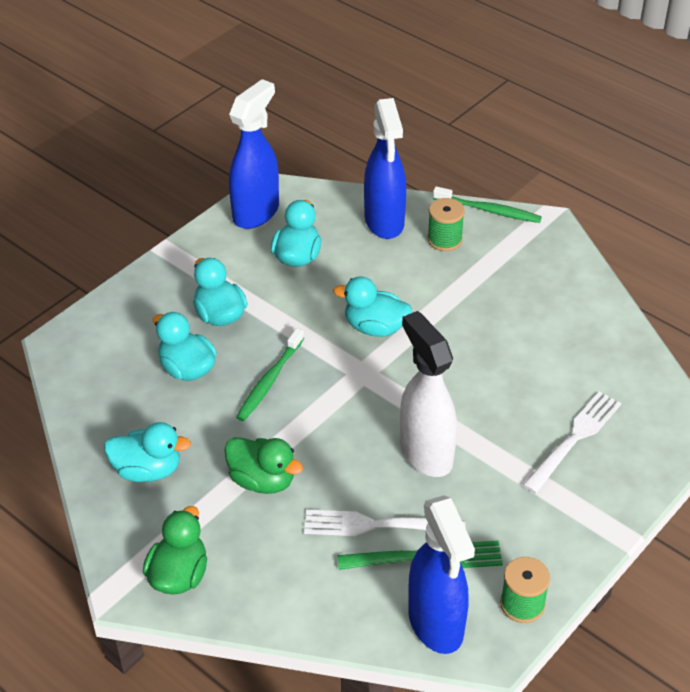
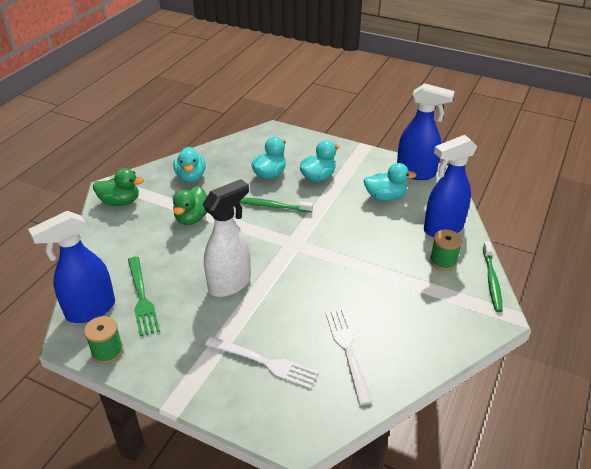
camera: 75 degrees right, 5 degrees down
white fork [304,510,466,536] -> white fork moved to [326,309,372,405]
turquoise duck [333,276,412,337] -> none

